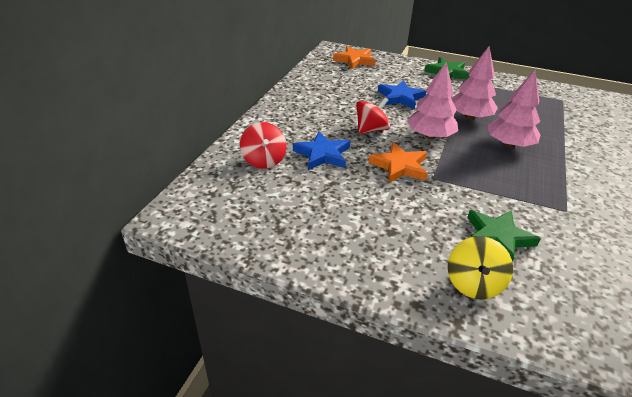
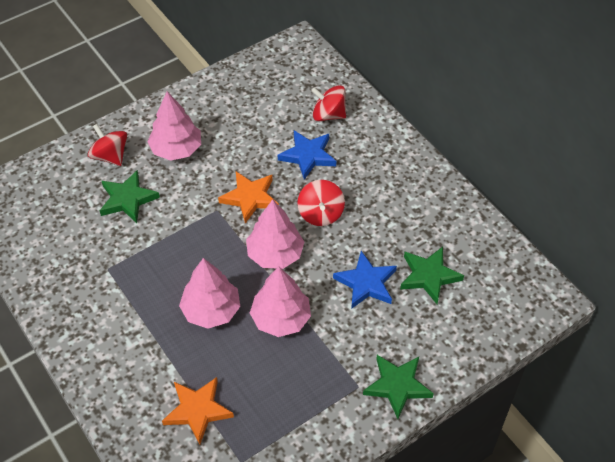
camera: 125 degrees right, 15 degrees up
orange star [333,46,375,69] -> orange star moved to [162,377,234,444]
yellow spinning top [448,236,513,299] -> red spinning top [88,124,127,166]
none -> pink tree [147,92,201,161]
none -> green star [400,247,464,304]

